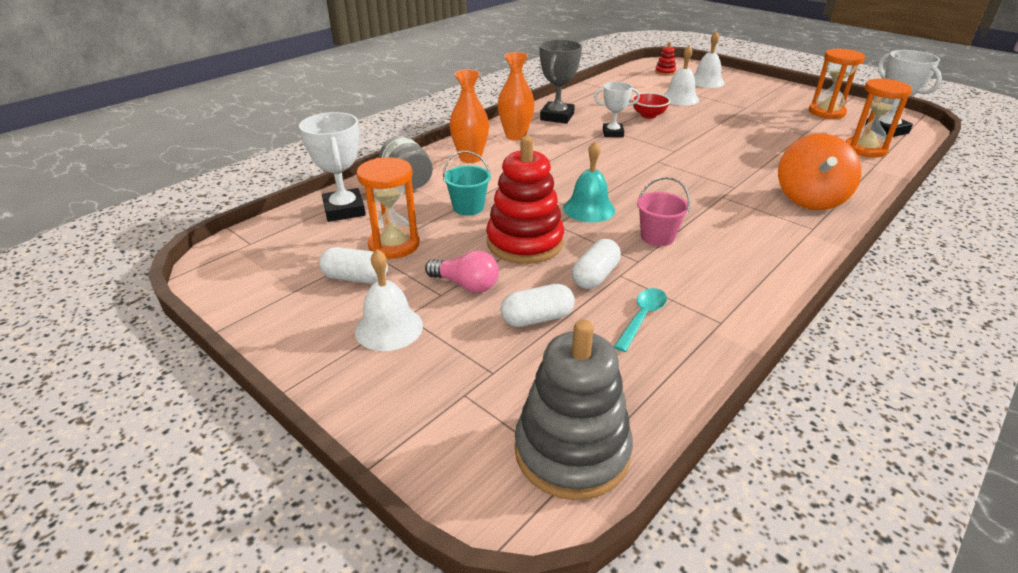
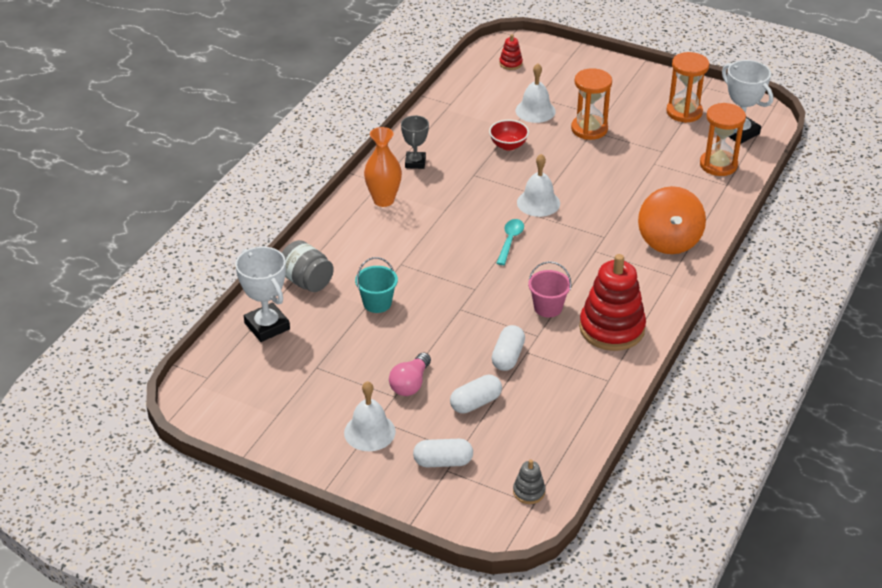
camera: 15 degrees left, 5 degrees up
white capsule [319,247,388,284] -> white capsule moved to [413,439,473,467]
orange hourglass [356,157,419,259] -> orange hourglass moved to [571,68,612,140]
pink light bulb [425,250,499,293] -> pink light bulb turned 105 degrees clockwise [389,352,431,396]
orange vase [449,70,489,163] -> none
red stacking toy [486,136,564,264] -> red stacking toy moved to [579,254,646,351]
grey stacking toy [515,319,633,500] -> grey stacking toy [513,460,545,504], size x0.44
grey trophy [539,39,582,124] -> grey trophy [401,115,429,169], size x0.65
turquoise bell [563,141,615,222] -> none
white trophy [594,82,640,137] -> none
turquoise spoon [614,288,667,352] -> turquoise spoon moved to [496,219,524,265]
white bell [694,31,725,88] -> white bell moved to [517,154,560,217]

